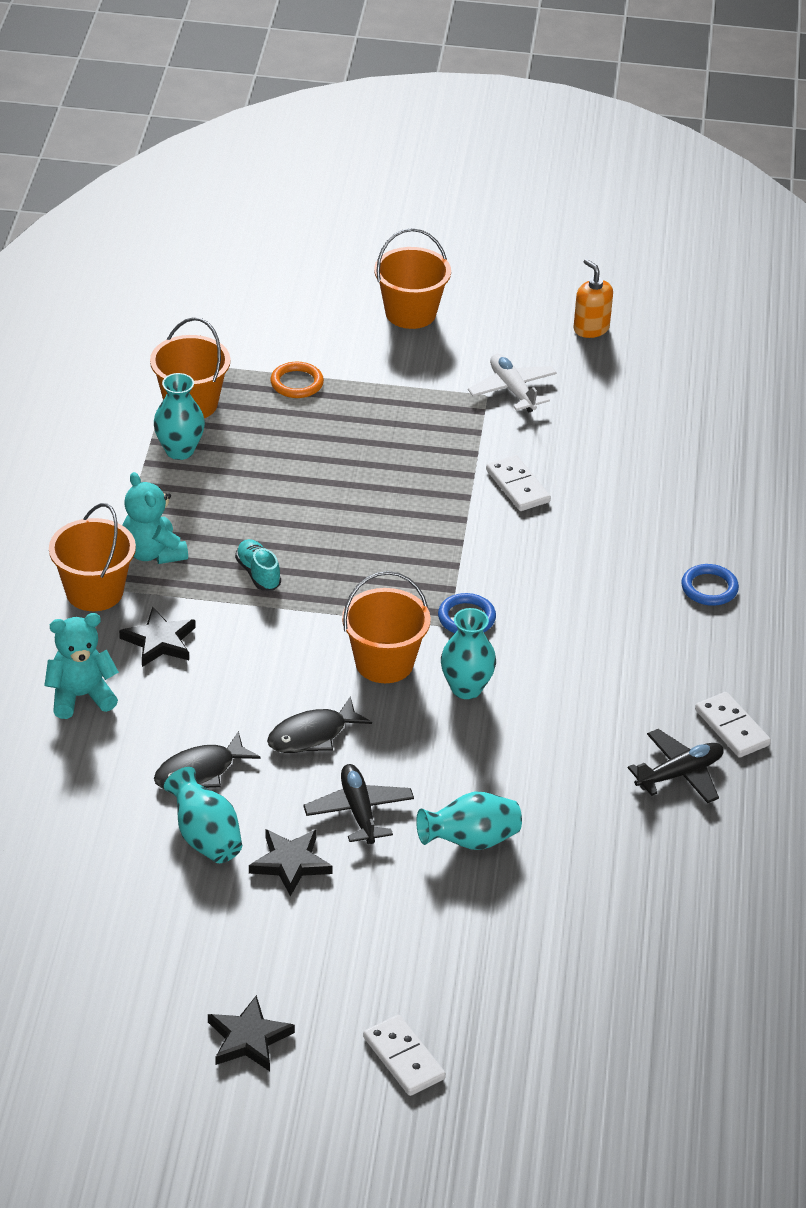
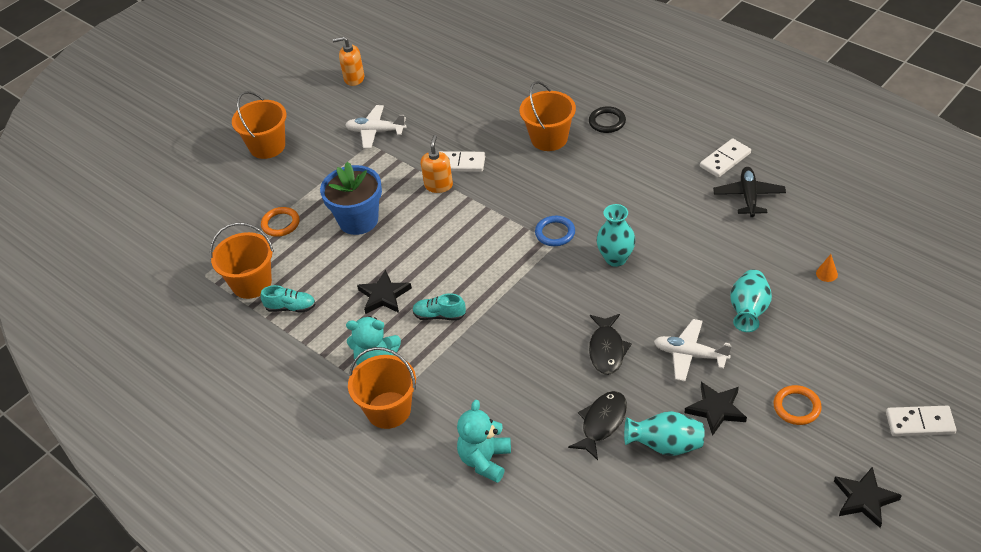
camera: 50 degrees left, 5 degrees up
black star [119,607,196,667] -> black star moved to [357,269,412,314]
turquoise vase [154,373,205,460] -> turquoise shoe [261,285,316,313]
black fish [154,731,260,789] -> black fish turned 150 degrees counterclockwise [568,391,627,460]
black plane [303,764,414,844] -> white plane [654,319,732,382]
orange bucket [342,571,431,683] -> orange bucket moved to [520,81,576,151]
blue ring [681,564,739,606] -> black ring [589,106,626,133]
white domino [695,692,771,758] -> white domino turned 45 degrees counterclockwise [700,138,751,178]
none -> blue flower pot [320,162,382,235]
none -> orange soap dispenser [421,135,453,193]
none -> orange ring [773,385,822,425]
none -> orange cone [816,254,838,282]

